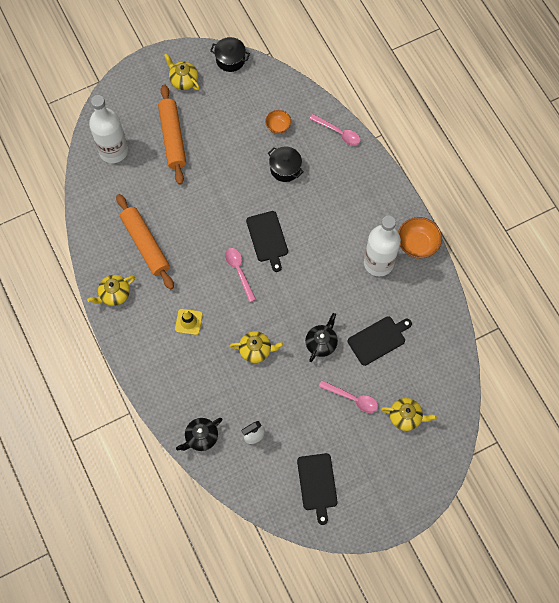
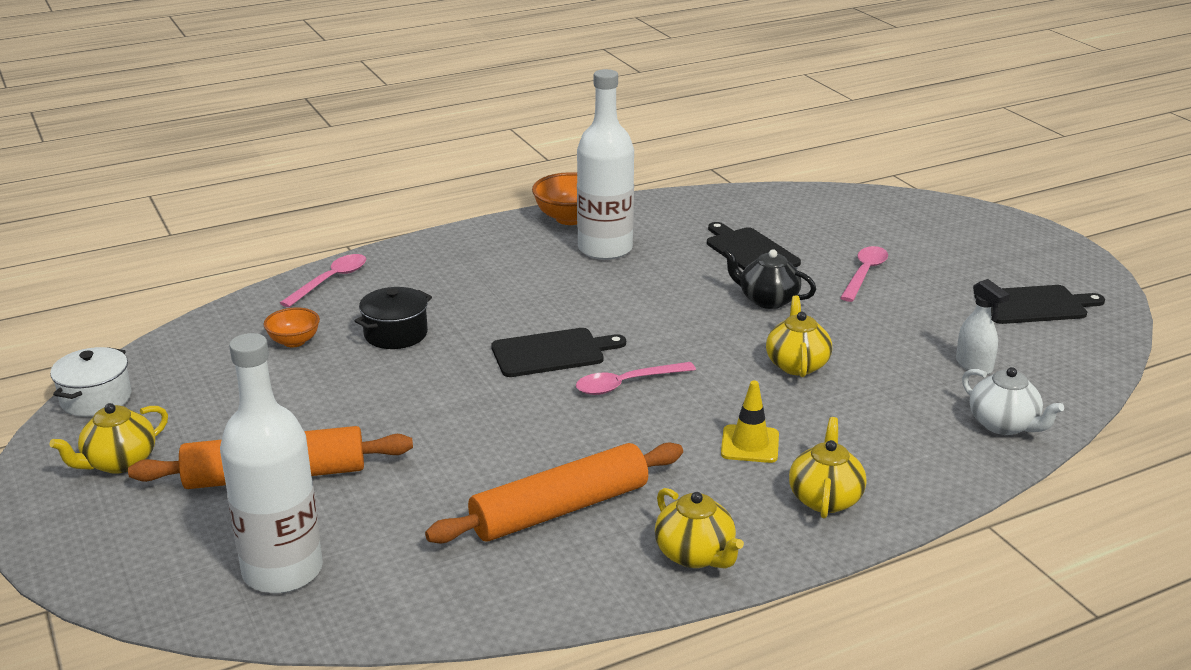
camera: 90 degrees left, 40 degrees down
black teapot [176,418,223,451] -> white teapot [962,367,1064,435]
black pot [210,37,250,72] -> white pot [50,347,132,417]
yellow teapot [381,398,437,431] -> yellow teapot moved to [789,417,867,518]

